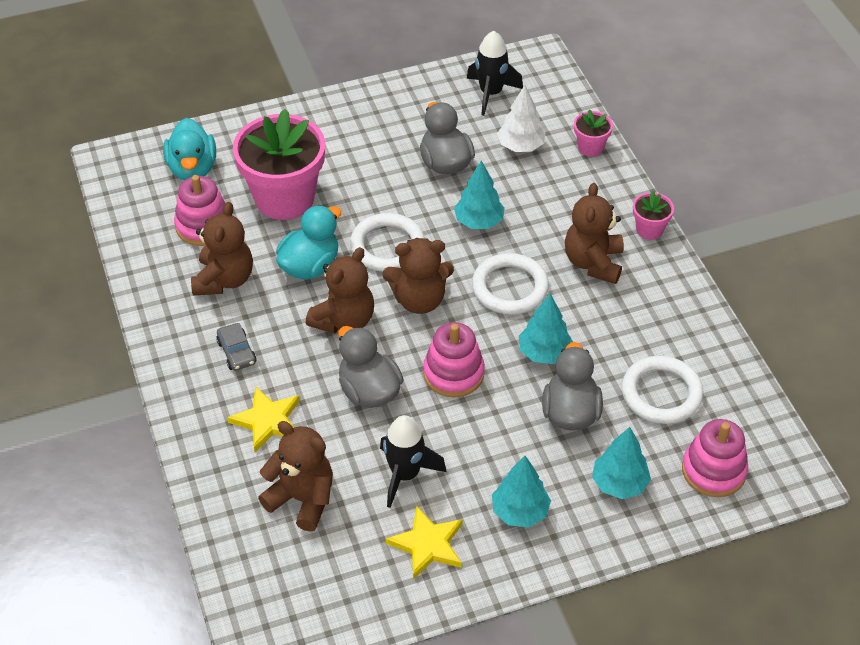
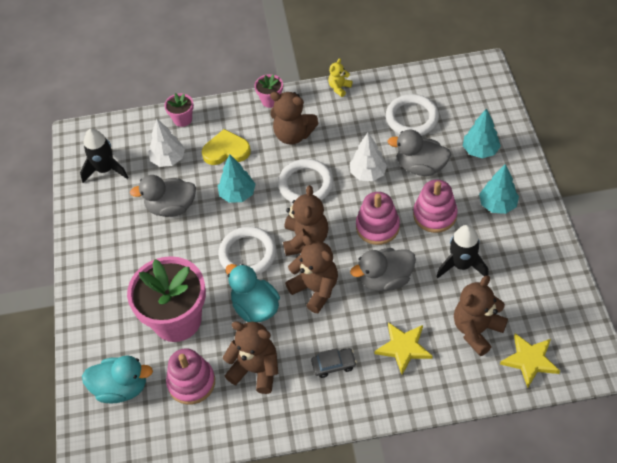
camera: 75 degrees left, 5 degrees up
yellow star [386,505,463,580] -> yellow star moved to [500,333,560,388]
turquoise tree [519,294,573,364] -> white tree [350,133,387,181]
pink stacking toy [682,419,748,497] -> pink stacking toy moved to [413,180,458,233]
none -> yellow heart [202,129,251,165]
none -> yellow teddy bear [328,58,353,97]

